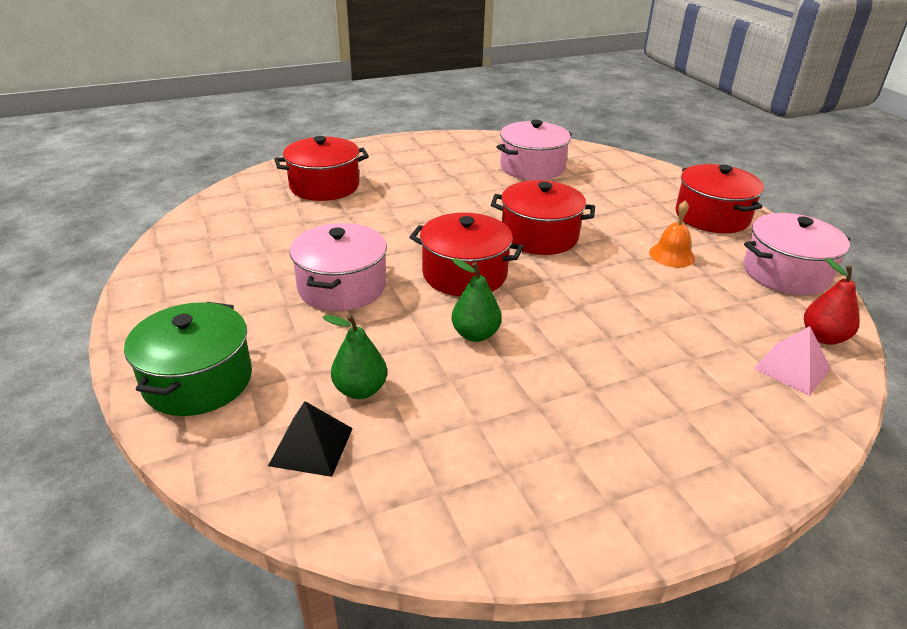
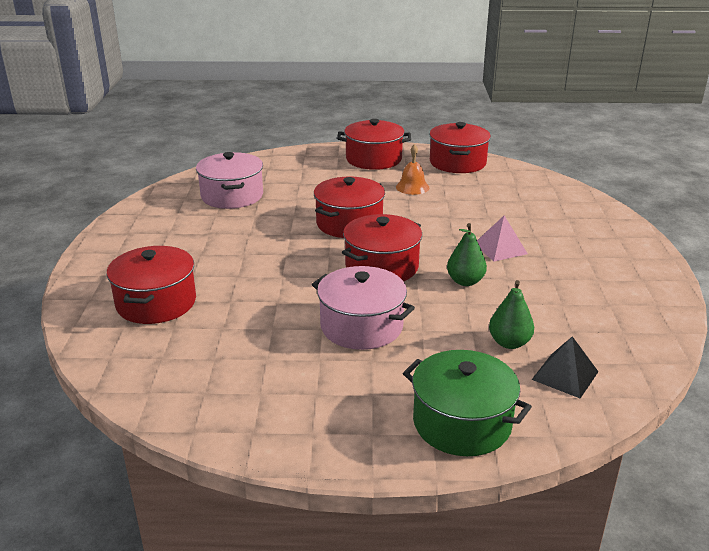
camera: 65 degrees left, 5 degrees down
pink pot [744,213,851,295] -> red pot [429,122,491,173]
pink pyramid [754,326,831,396] -> pink pyramid moved to [477,216,528,262]
red pear [804,258,860,345] -> none

